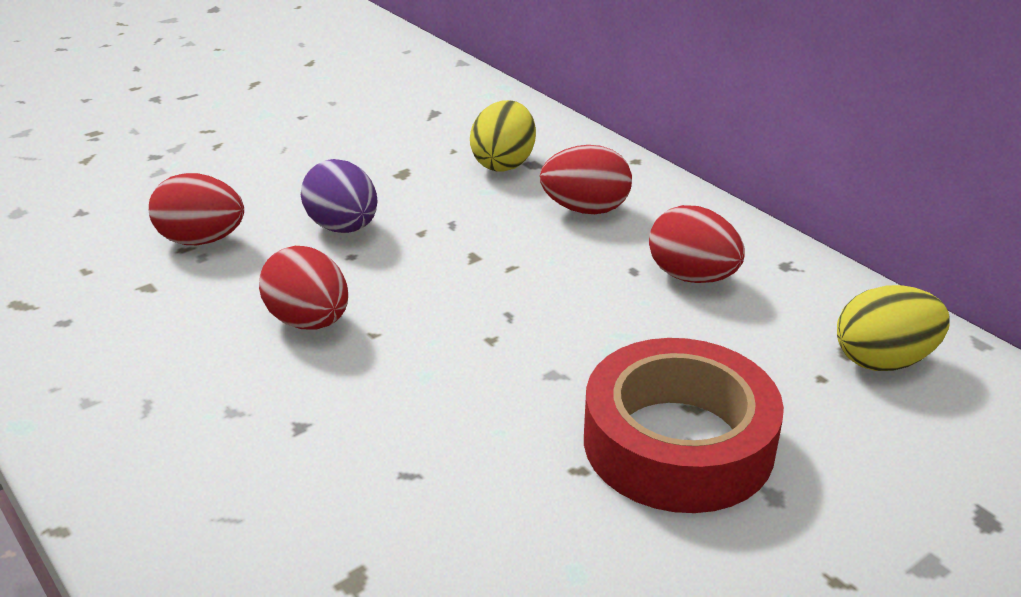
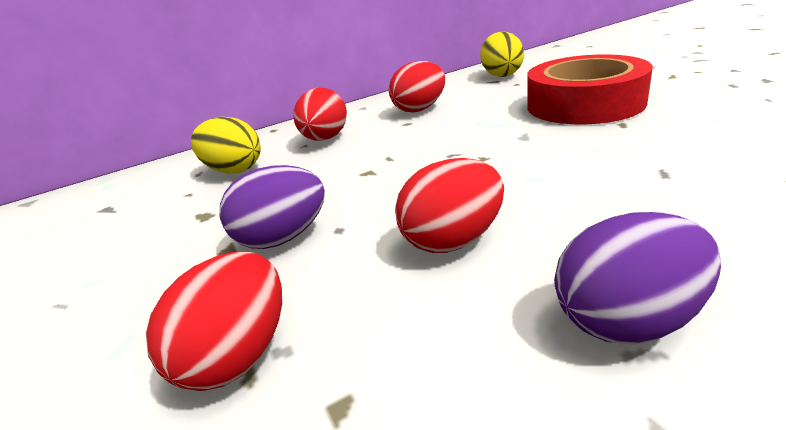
camera: 75 degrees left, 5 degrees down
none -> purple egg [554,212,721,344]

